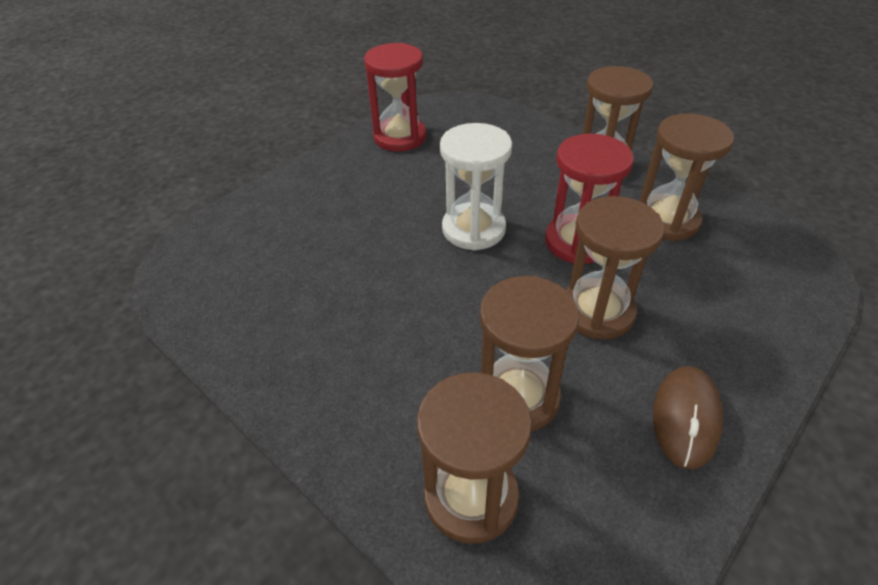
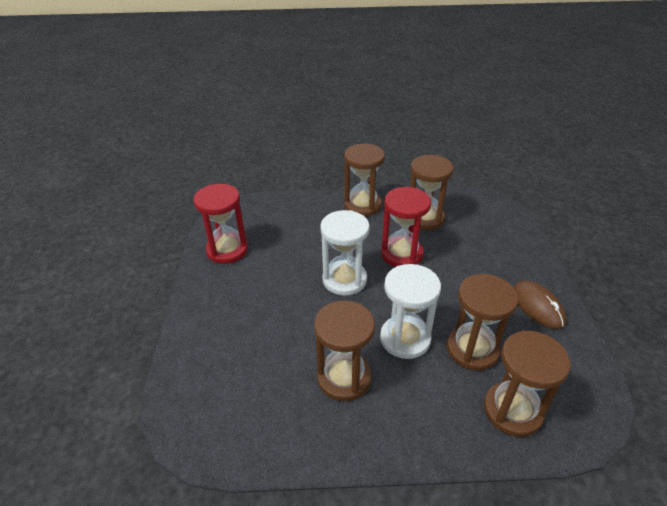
camera: 45 degrees left, 5 degrees down
brown hourglass [566,196,665,339] -> brown hourglass moved to [314,300,375,401]
none -> white hourglass [380,264,441,359]

